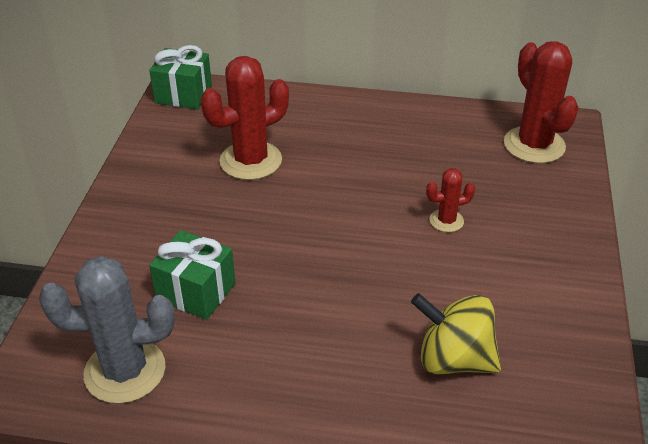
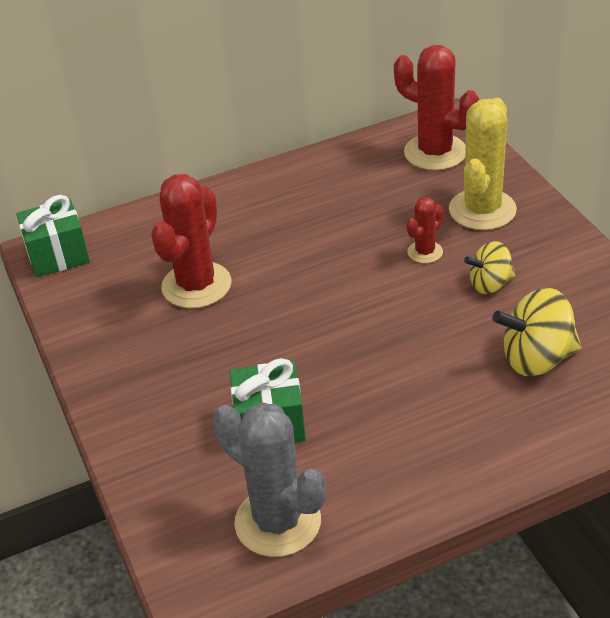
camera: 30 degrees left, 0 degrees up
grey cactus [39,256,175,404] -> grey cactus turned 75 degrees clockwise [213,402,326,557]
none -> yellow cactus [449,98,517,230]
none -> yellow spinning top [464,241,516,294]

